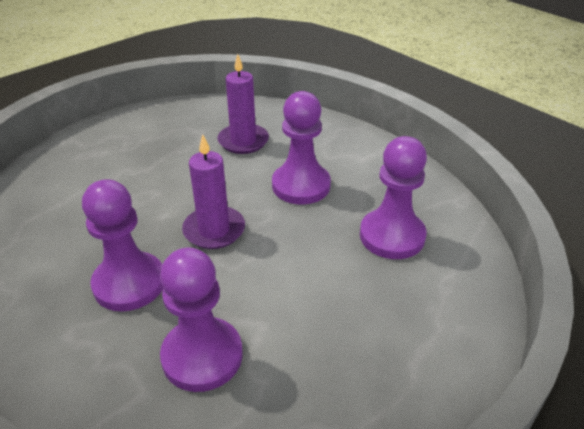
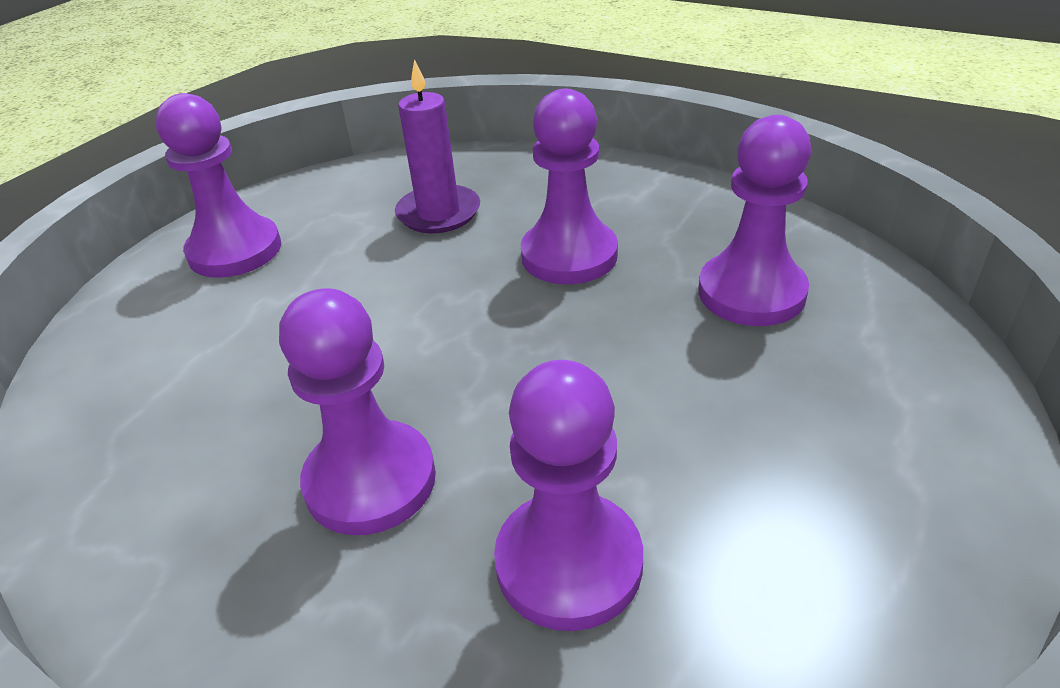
camera: 15 degrees left, 0 degrees up
purple candle [182,134,245,249] -> none
none -> purple pawn [155,93,281,278]

